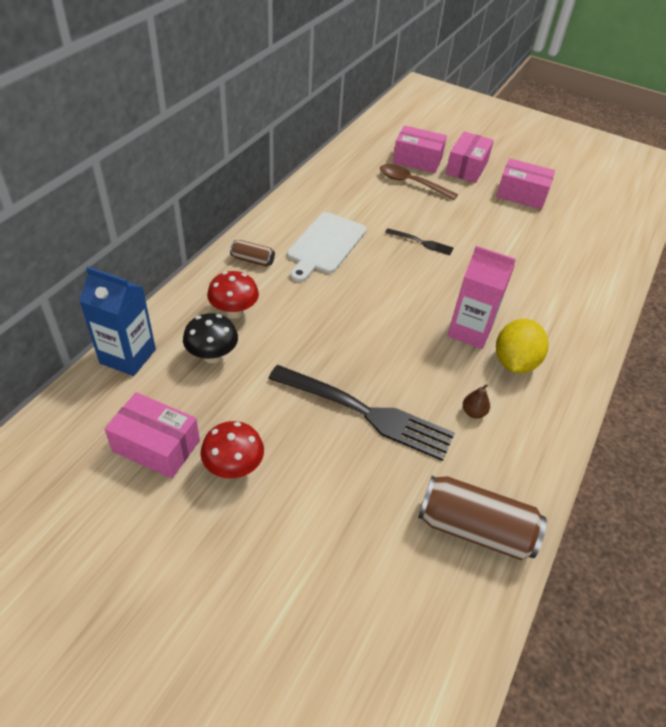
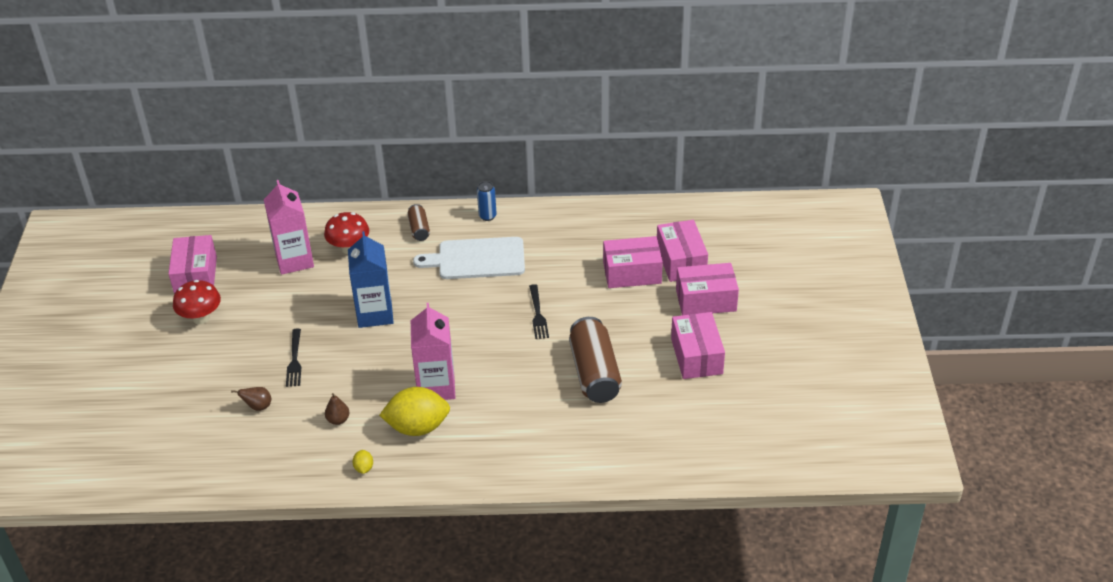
camera: 65 degrees right, 5 degrees down
blue carton [79,267,156,376] -> blue carton moved to [348,231,394,328]
black mushroom [183,313,238,363] -> pink carton [264,180,314,275]
black fork [268,365,455,461] -> black fork [286,329,301,387], size x0.46
brown spoon [380,164,458,200] -> pink box [603,236,663,288]
brown can [418,476,547,560] -> brown can moved to [569,317,622,403]
none -> brown pear [231,387,271,411]
none -> yellow lemon [352,450,373,474]
none -> blue can [477,181,497,221]

